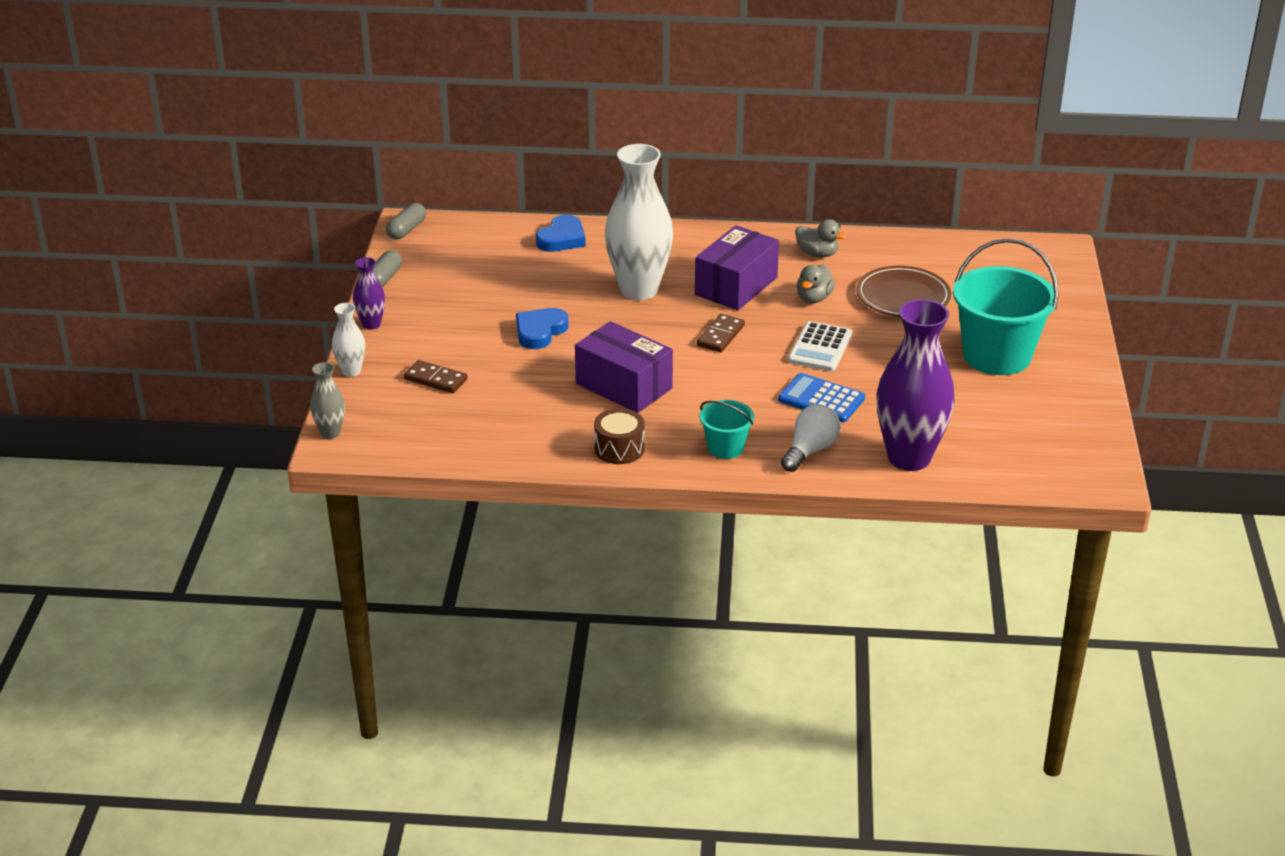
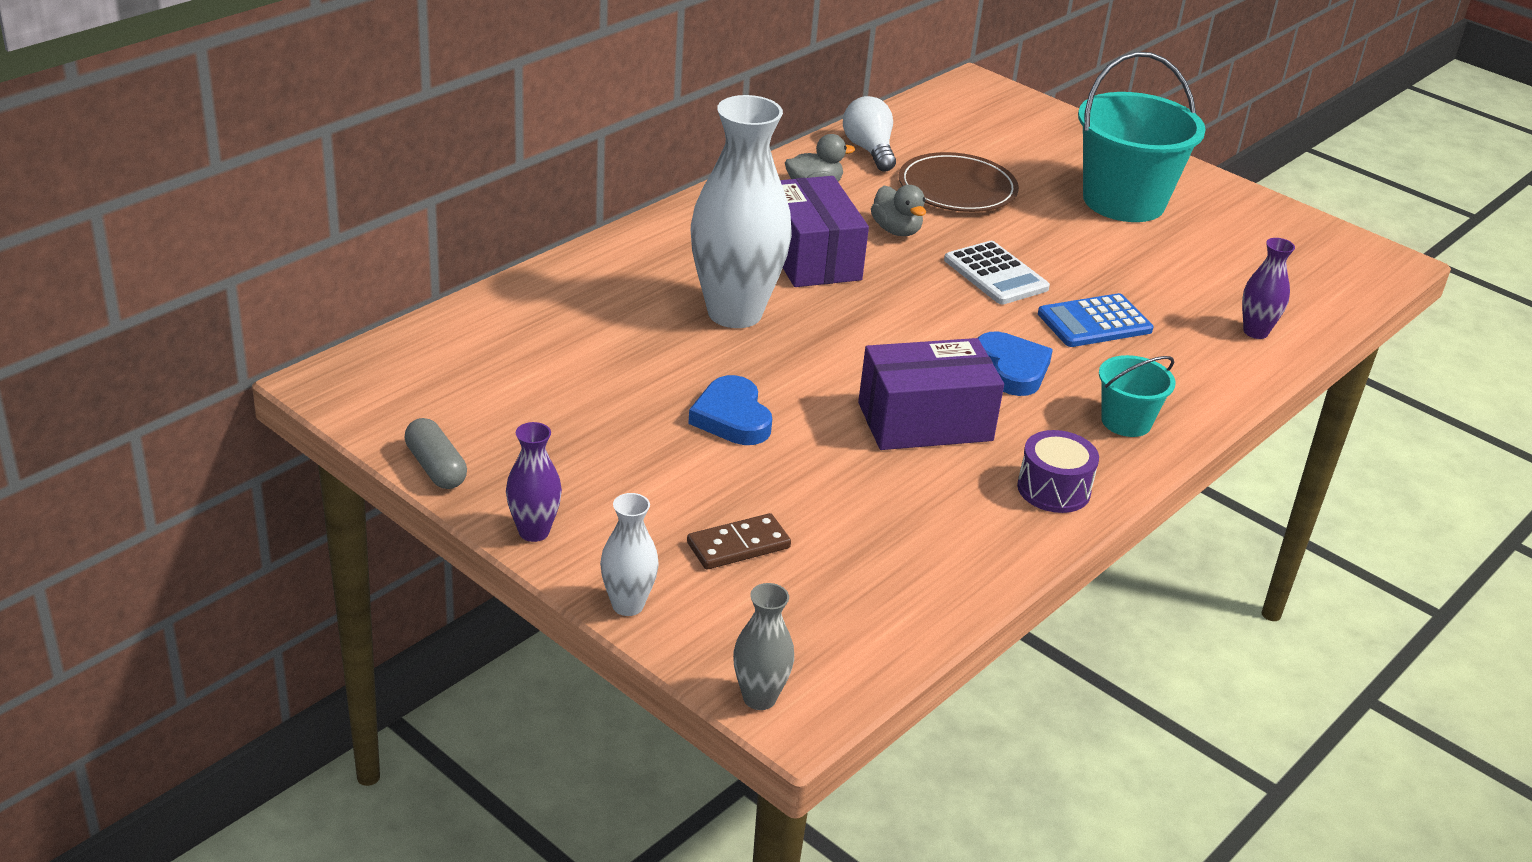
camera: 55 degrees left, 0 degrees up
grey capsule [386,203,426,239] -> none
blue heart [536,215,586,252] -> blue heart moved to [978,332,1053,396]
brown drum [594,408,645,464] -> purple drum [1017,430,1099,513]
brown domino [697,314,745,352] -> none
white light bulb [781,404,841,472] -> white light bulb moved to [843,96,896,172]
purple vase [877,299,955,471] -> purple vase [1242,238,1295,339], size x0.46

